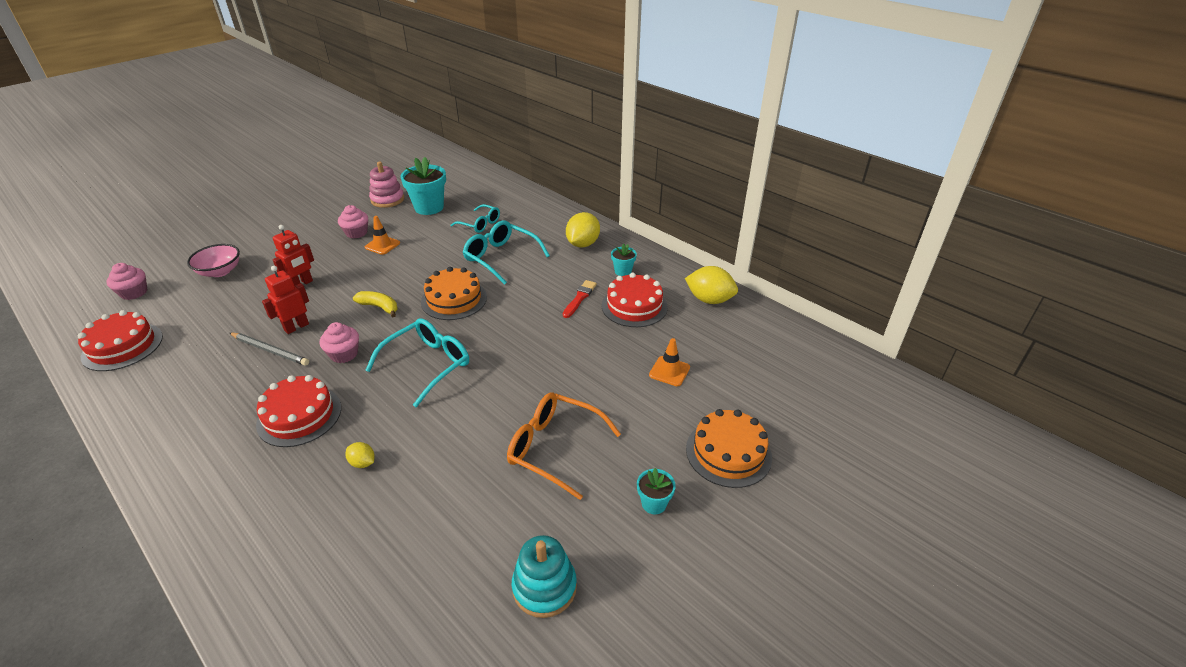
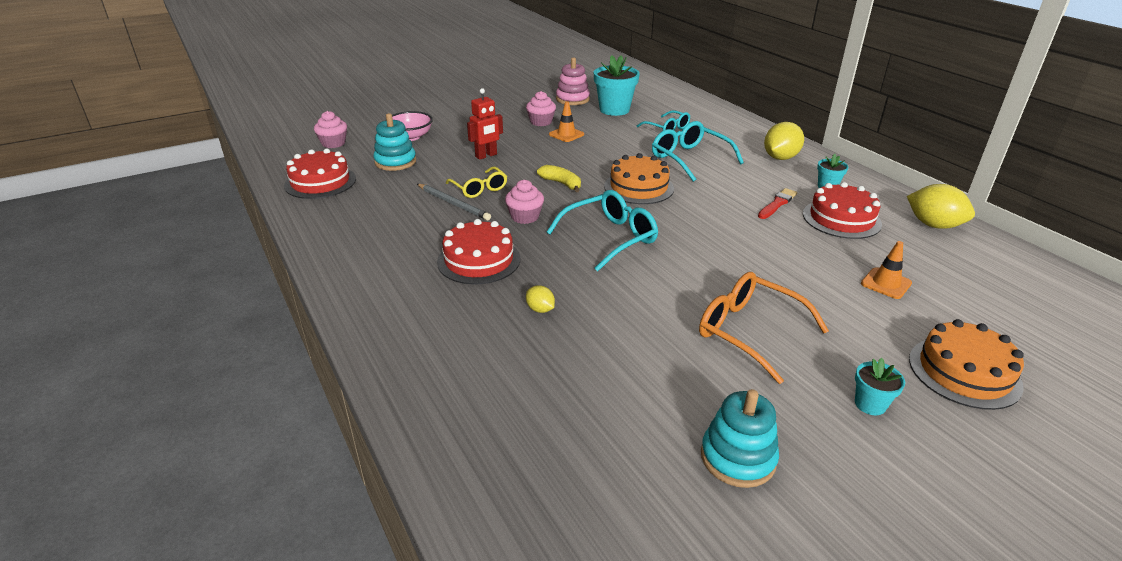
camera: 15 degrees right, 5 degrees down
red robot [262,266,309,334] -> yellow glasses [446,167,507,198]
none -> turquoise stacking toy [373,113,416,171]

